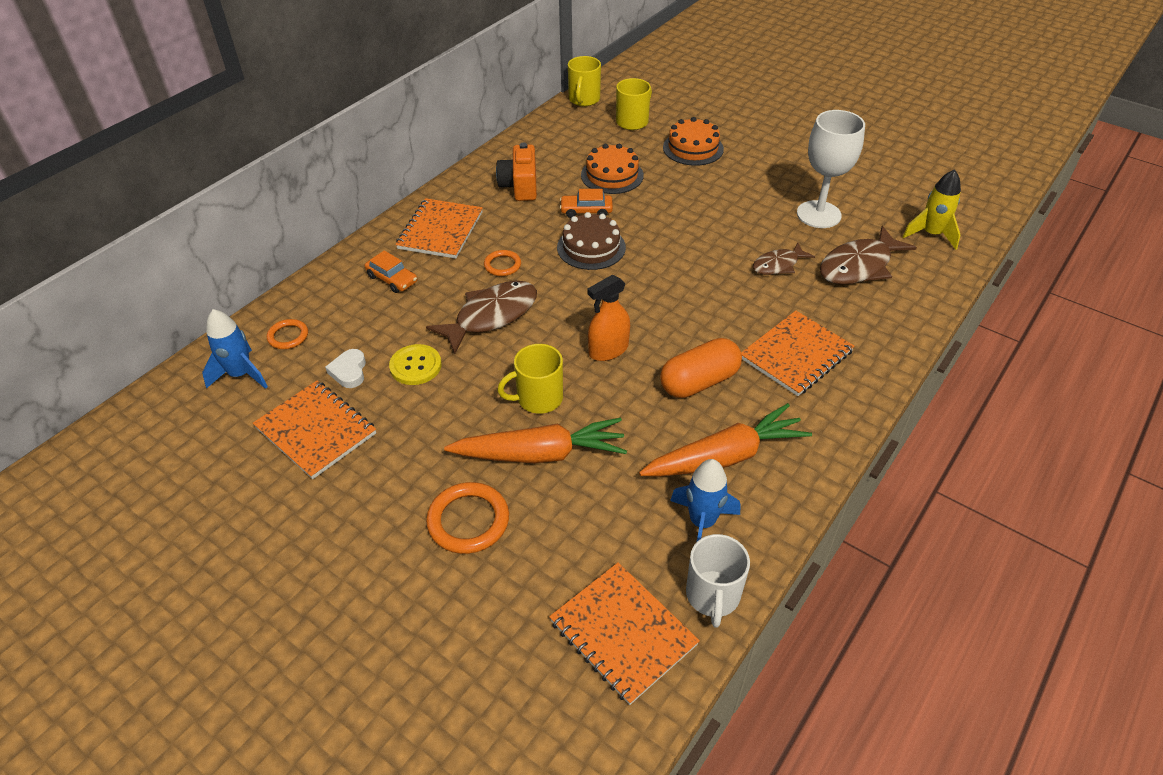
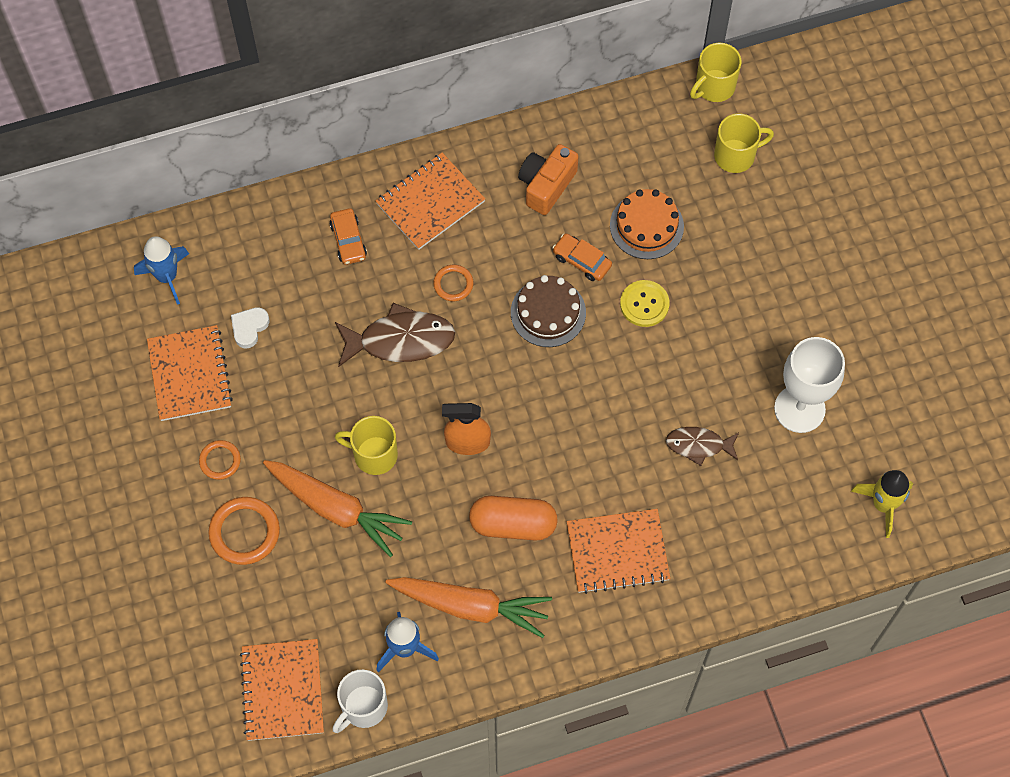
camera: 35 degrees right, 20 degrees up
orange ring [267,319,308,349] -> orange ring moved to [199,440,241,480]
yellow button [389,344,441,385] -> yellow button moved to [620,280,670,327]
orange cake [663,117,724,166] -> none
brown fish [820,226,917,285] -> none

